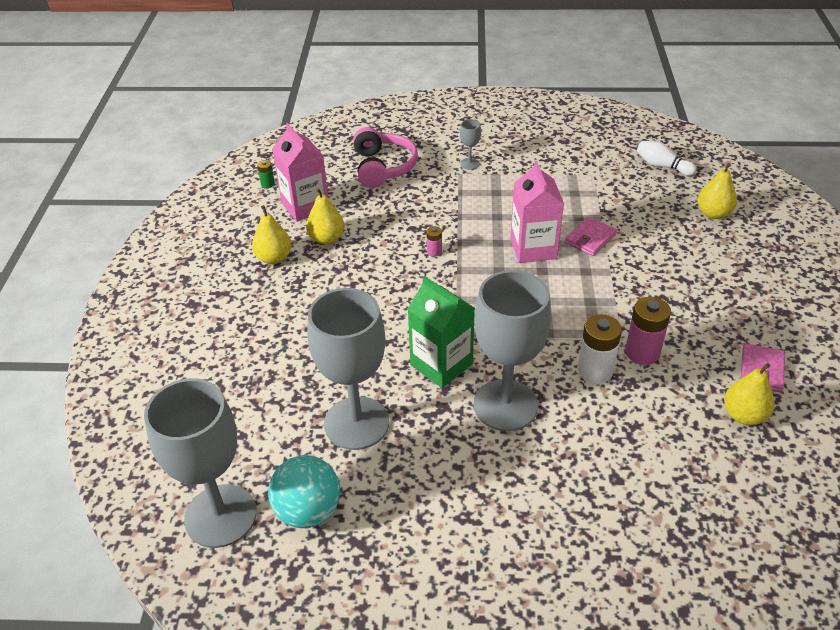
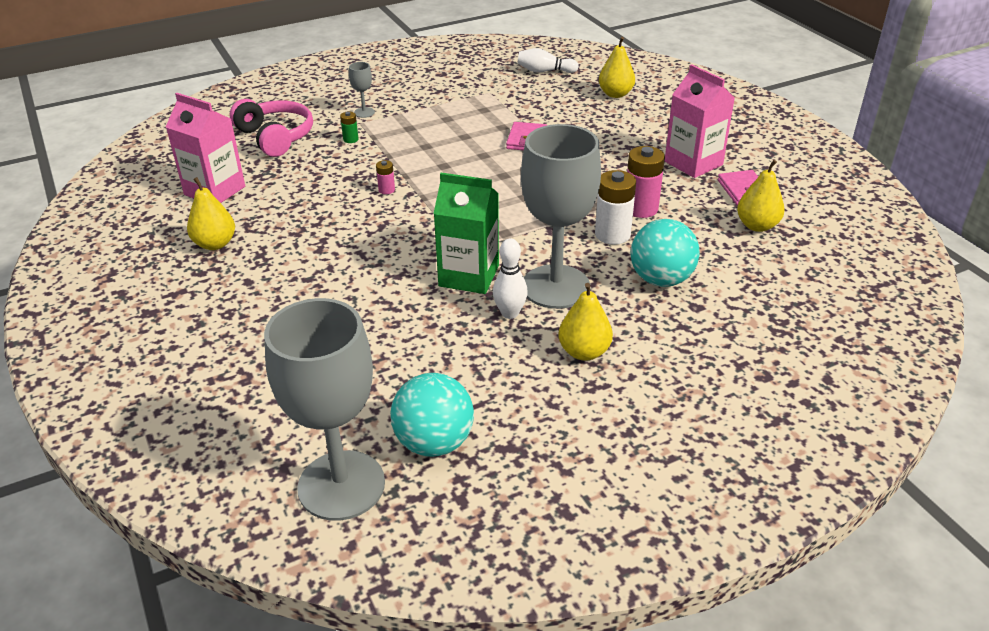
camera: 30 degrees left, 5 degrees down
green battery [257,160,275,188] -> green battery moved to [340,112,359,143]
yellow pear [306,188,344,245] -> yellow pear moved to [559,283,613,361]
grey goblet [308,288,390,450] -> none
pink carton [510,161,564,263] -> pink carton moved to [665,64,735,178]
none -> white bowling pin [493,239,528,319]
none -> turquoise ball [631,219,700,287]

